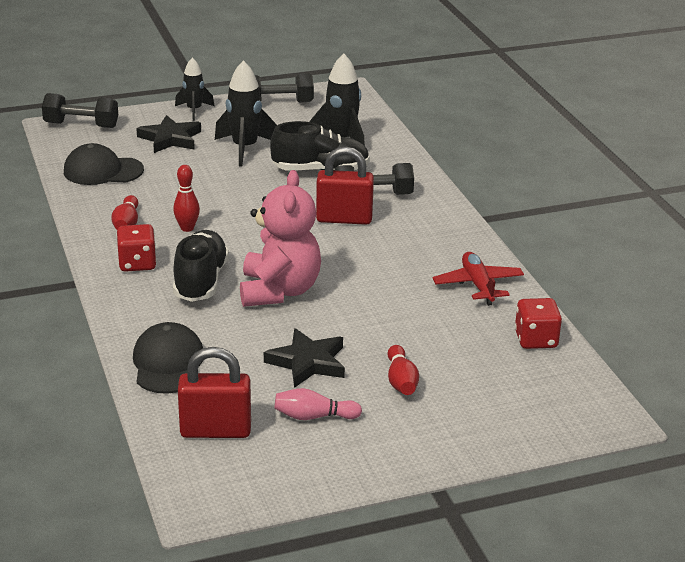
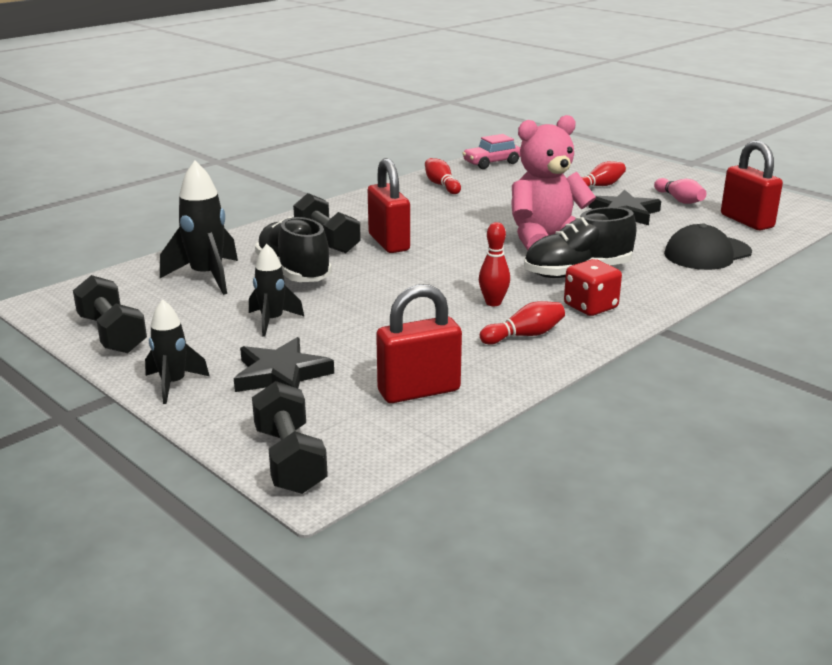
camera: 115 degrees left, 5 degrees down
black cap [64,143,144,185] -> red padlock [376,284,462,403]
black rocket [215,60,277,166] -> black rocket [249,244,304,337], size x0.63
red plane [432,252,524,306] -> red bowling pin [425,158,461,194]
red dice [515,298,562,349] -> pink car [462,134,520,169]

